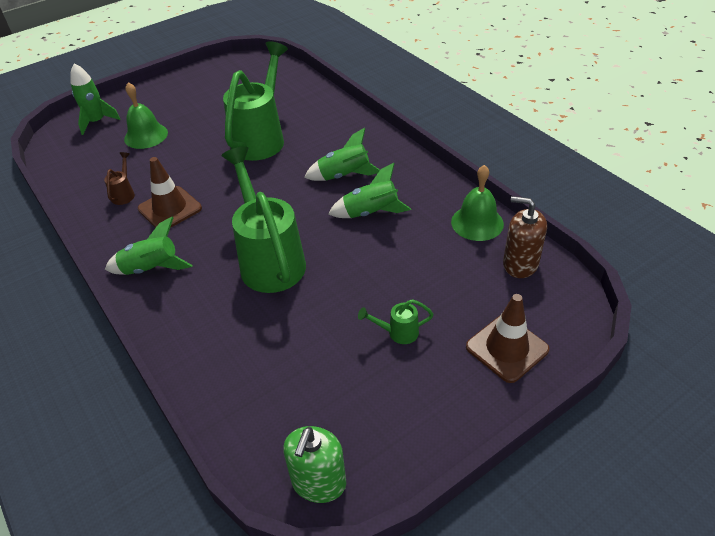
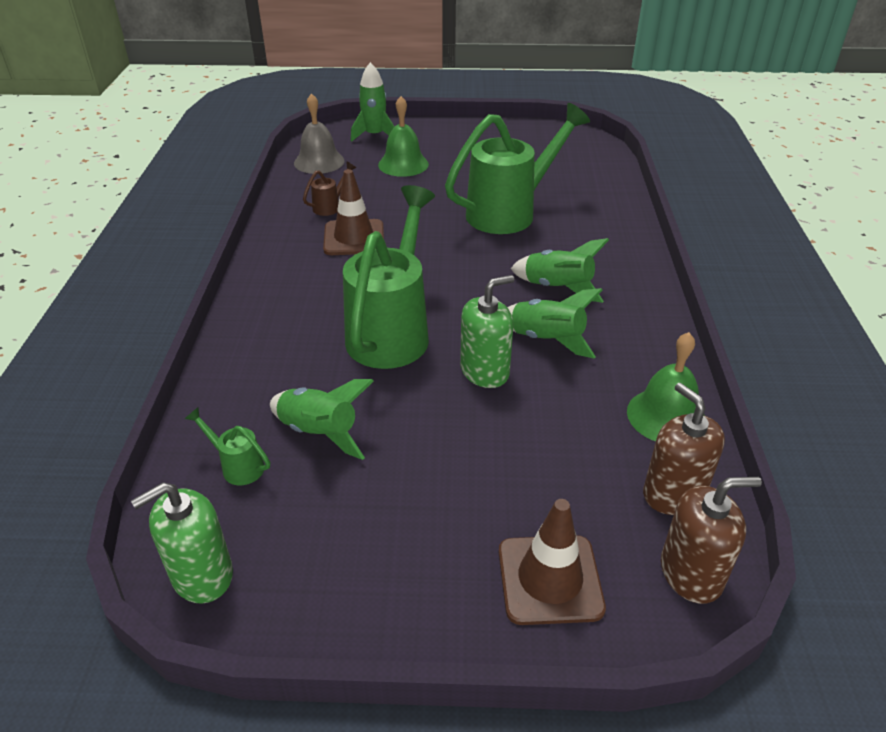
camera: 35 degrees right, 5 degrees down
green rocket [105,217,193,275] -> green rocket moved to [270,379,374,460]
green watering can [358,299,434,344] -> green watering can moved to [185,408,270,485]
none -> grey bell [294,93,344,174]
none -> green soap dispenser [460,275,514,388]
none -> brown soap dispenser [661,477,762,604]

